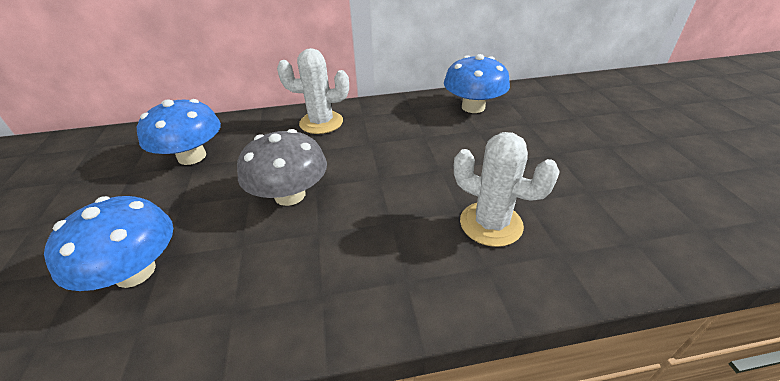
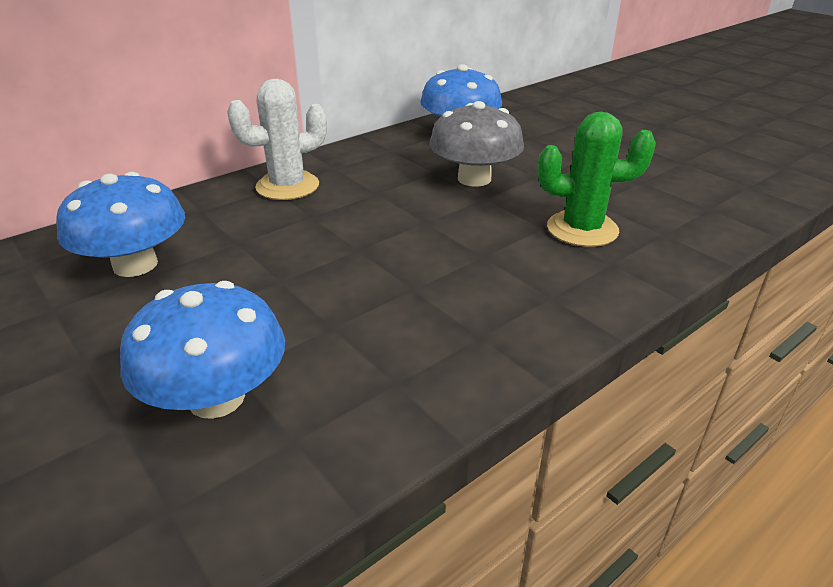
camera: 30 degrees left, 5 degrees down
grey mushroom [237,129,327,206] -> grey mushroom moved to [429,101,524,187]
white cactus [454,132,560,247] -> green cactus [538,112,656,247]

